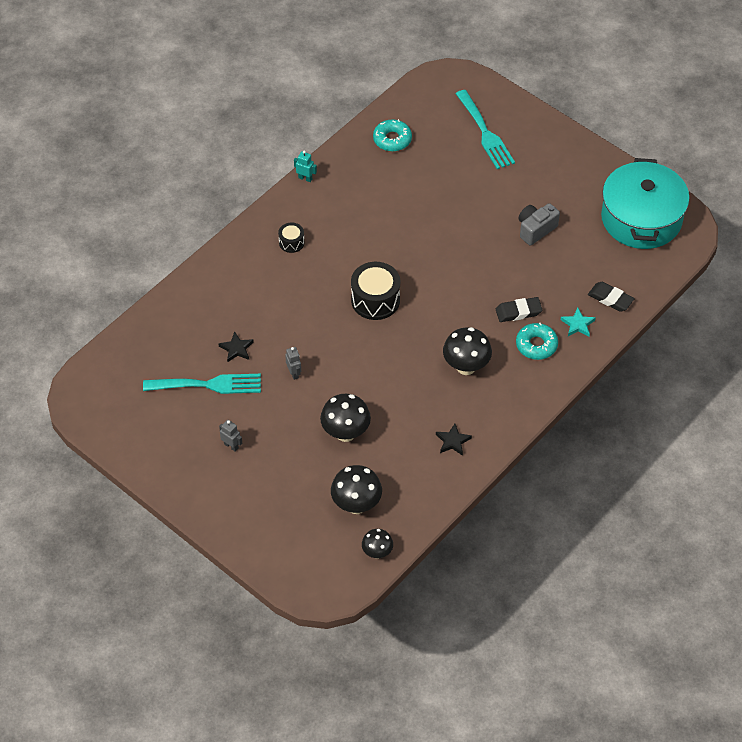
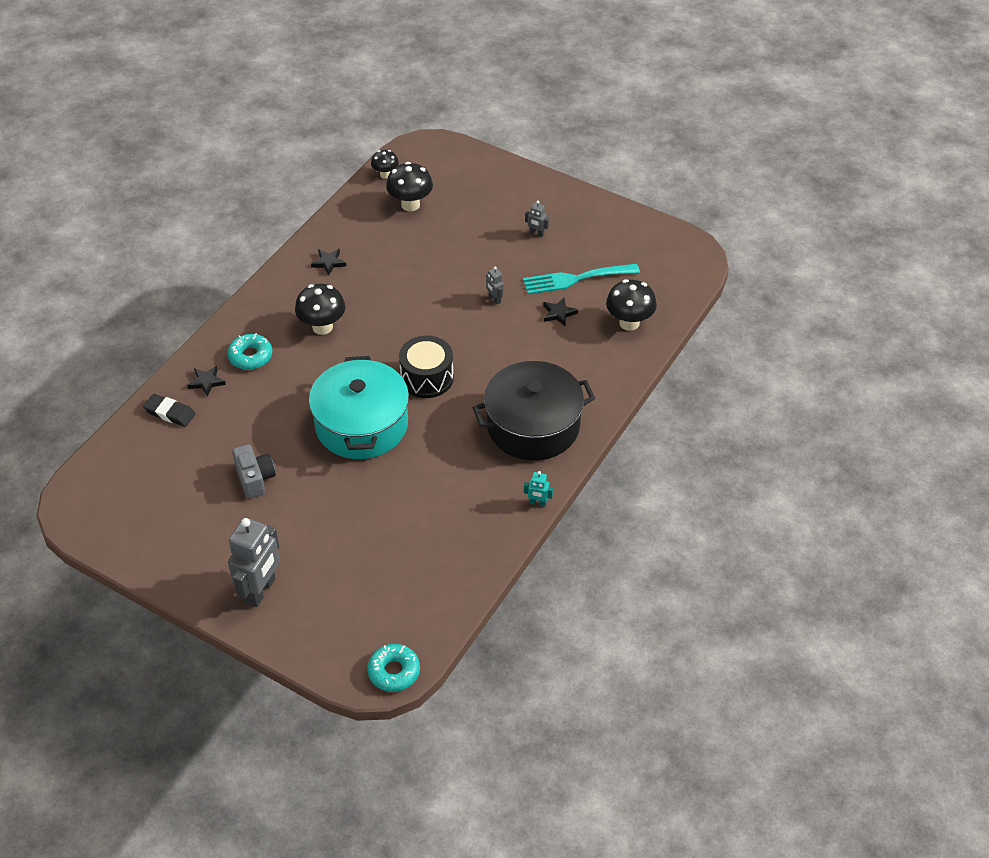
camera: 170 degrees right, 5 degrees down
black drum [278,222,304,253] -> black pot [473,361,595,460]
black mushroom [320,394,371,442] -> black mushroom moved to [606,279,657,331]
turquoise donut [373,119,412,152] -> turquoise donut moved to [367,644,420,692]
turquoise fork [456,90,515,169] -> none
black eraser [496,297,542,322] -> none
grey camera [518,203,560,246] -> grey camera turned 60 degrees counterclockwise [232,444,276,499]
turquoise star [561,308,596,337] -> black star [187,366,226,397]
turquoise pot [601,158,690,249] -> turquoise pot moved to [309,356,409,459]
none -> grey robot [228,517,280,607]

